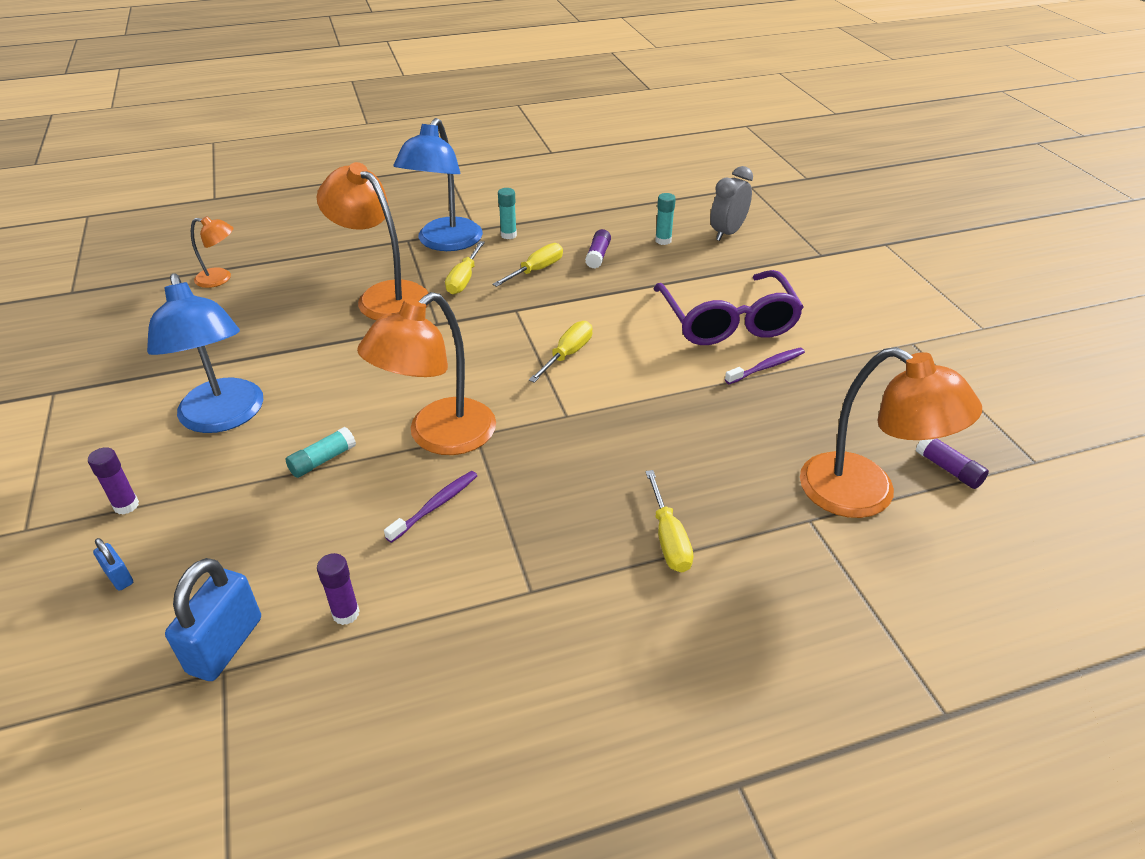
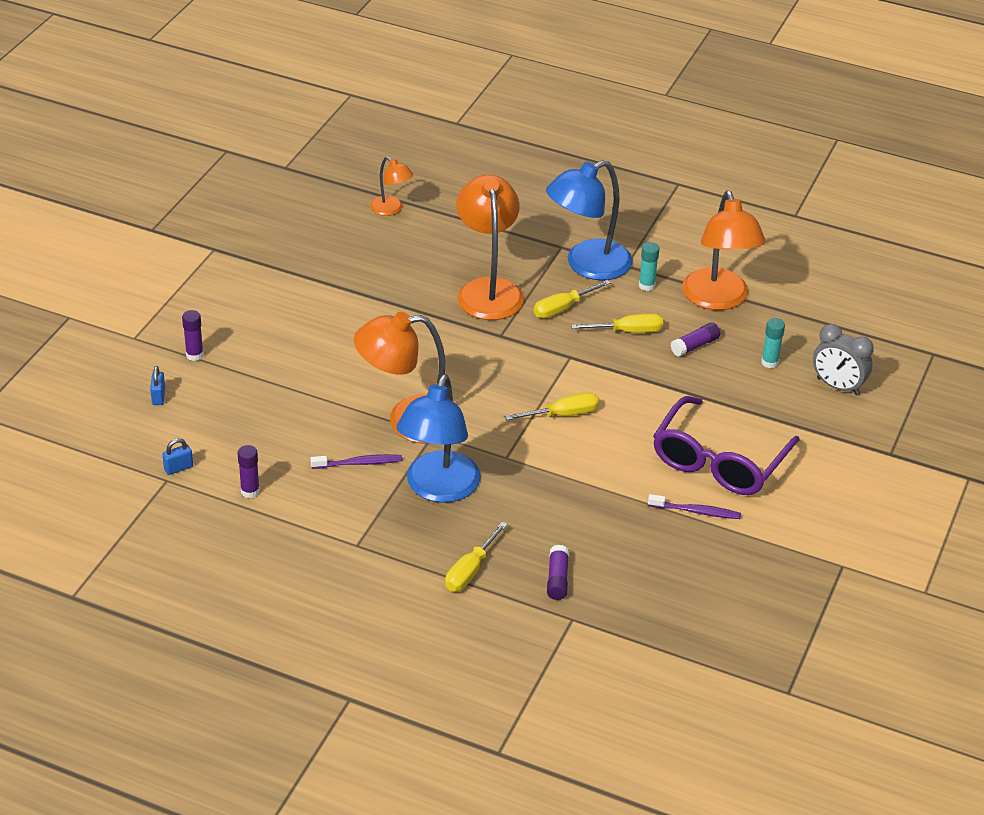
camera: 40 degrees right, 0 degrees up
blue lamp [147,273,263,433] -> blue lamp moved to [396,374,481,503]
blue padlock [165,558,261,681] -> blue padlock [162,438,193,475], size x0.49
turquoise glue stick [285,427,356,478] -> none
grey clock [710,166,753,241] -> grey clock turned 135 degrees counterclockwise [813,324,874,395]
orange lamp [800,347,982,518] -> orange lamp moved to [682,190,766,310]
purple glue stick [916,438,989,489] -> purple glue stick moved to [547,545,569,600]

